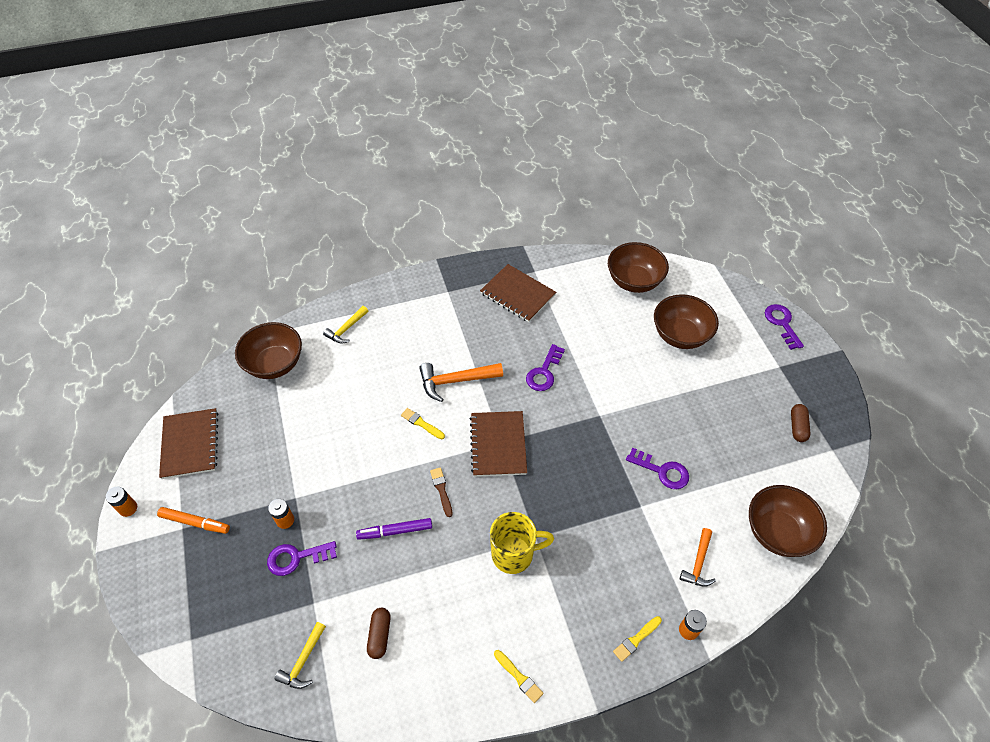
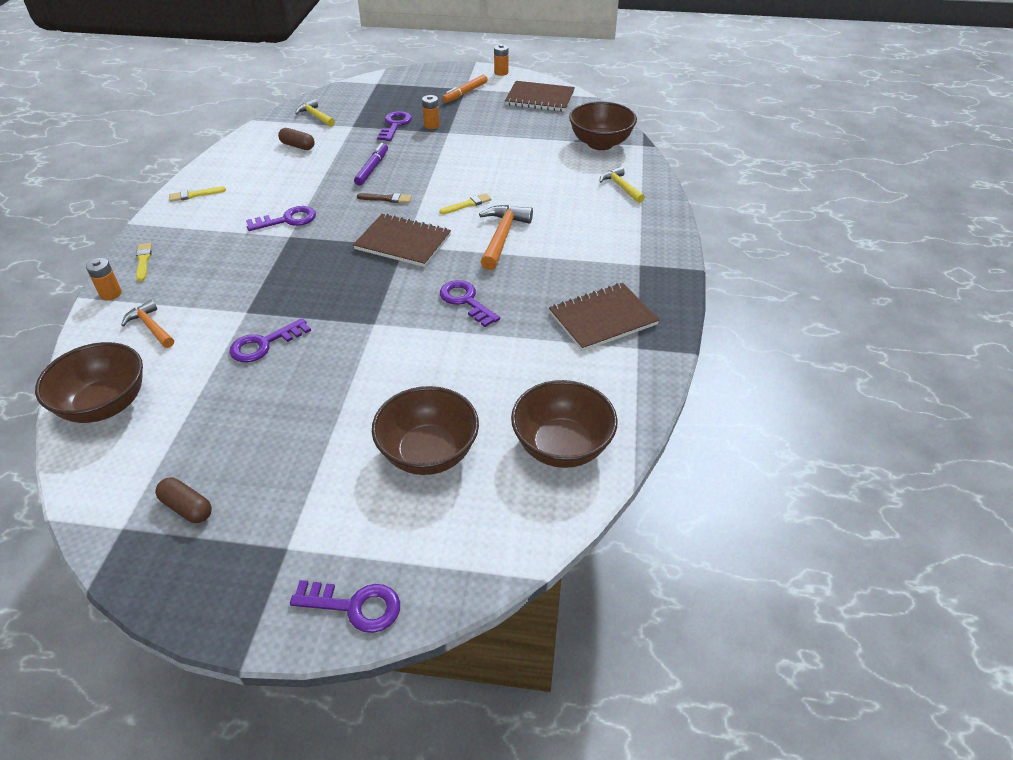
camera: 115 degrees right, 10 degrees down
yellow mug [490,512,554,574] -> purple key [246,206,316,231]

